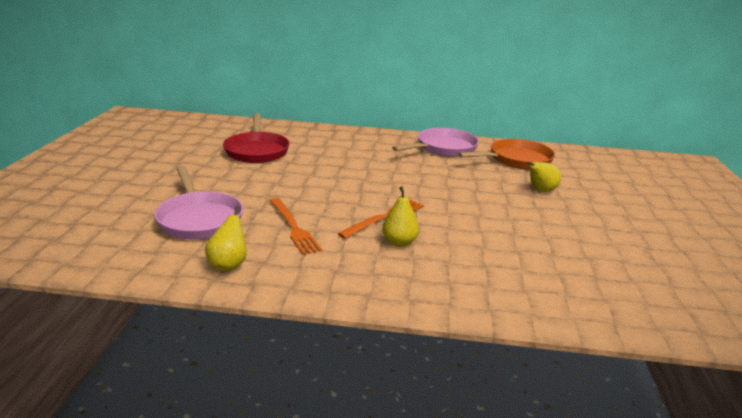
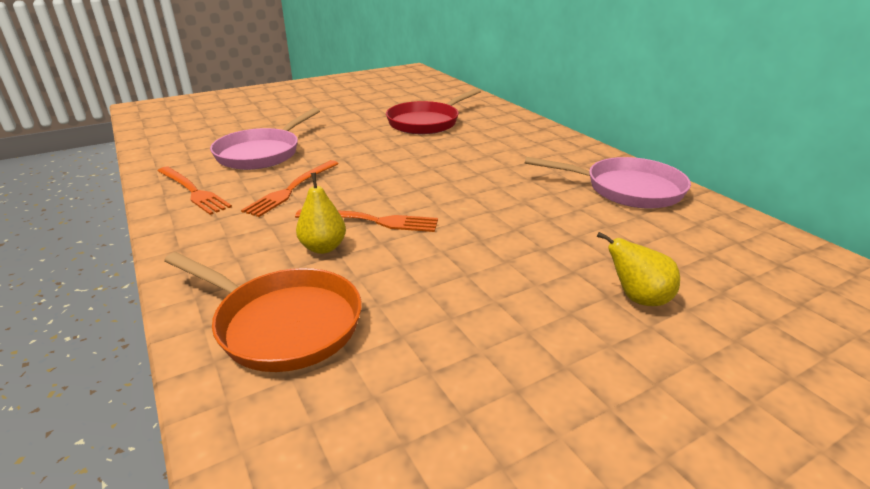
camera: 55 degrees right, 5 degrees up
yellow pear [205,206,247,271] -> orange fork [158,167,232,215]
orange pan [458,139,555,170] -> orange pan moved to [164,252,362,372]

